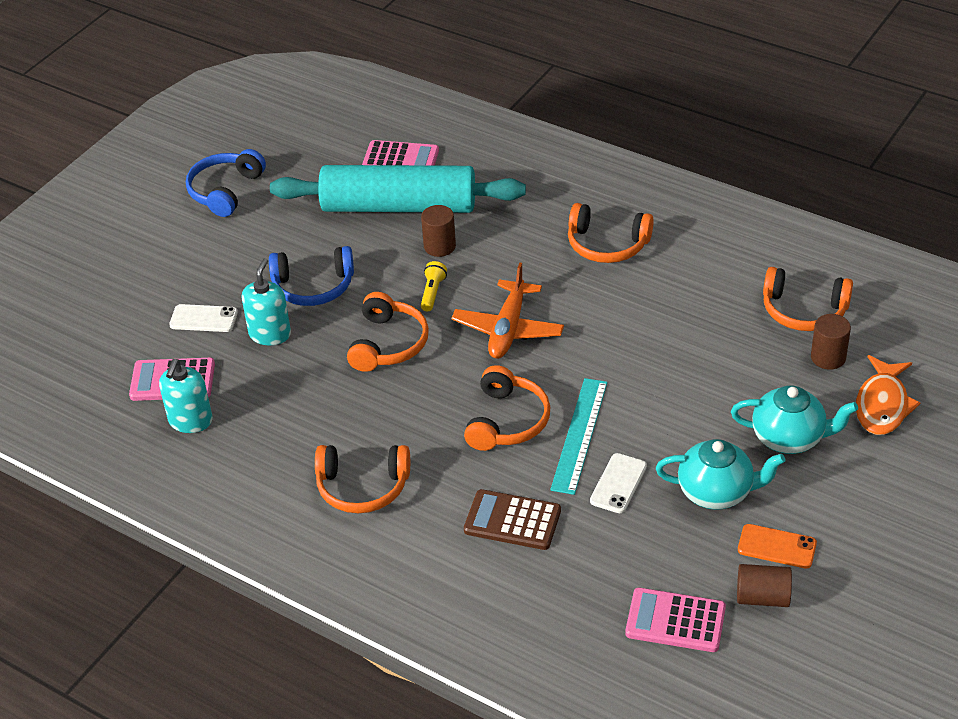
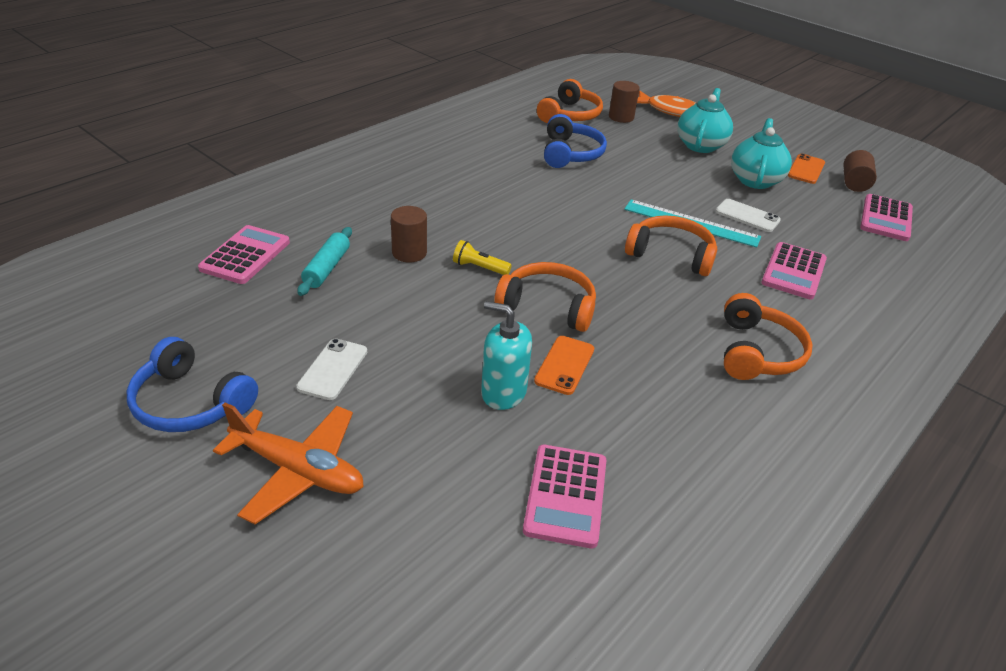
camera: 85 degrees left, 5 degrees down
turquoise soap dispenser [159,359,213,433] -> none
white phone [169,304,238,332] -> white phone moved to [296,338,367,400]
blue headphones [269,246,354,306] -> blue headphones moved to [544,114,607,168]
turquoise rolling pin [270,165,526,213] -> turquoise rolling pin [297,227,352,296], size x0.41
orange plane [451,262,564,359] -> orange plane moved to [213,403,364,524]
brown calculator [464,489,561,550] -> pink calculator [761,242,827,299]
orange headphones [568,203,654,263] -> none
none -> orange phone [534,336,594,395]

